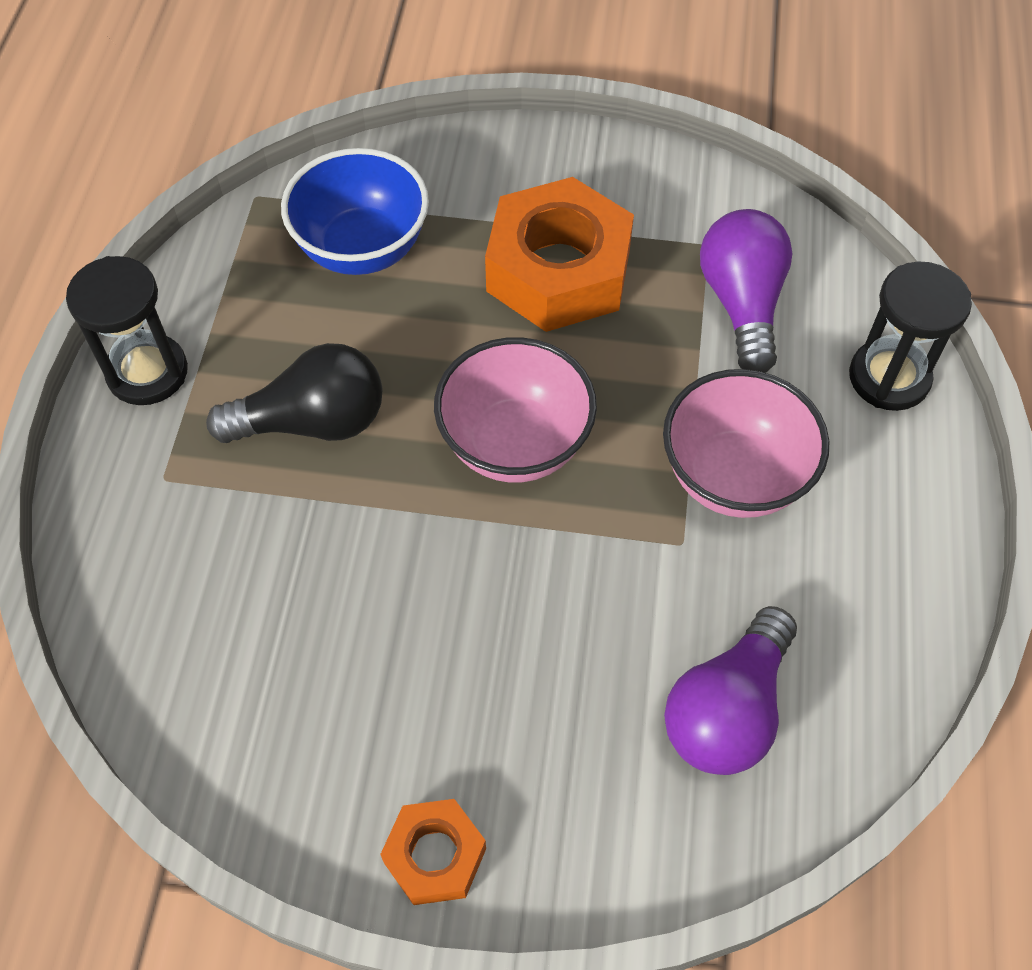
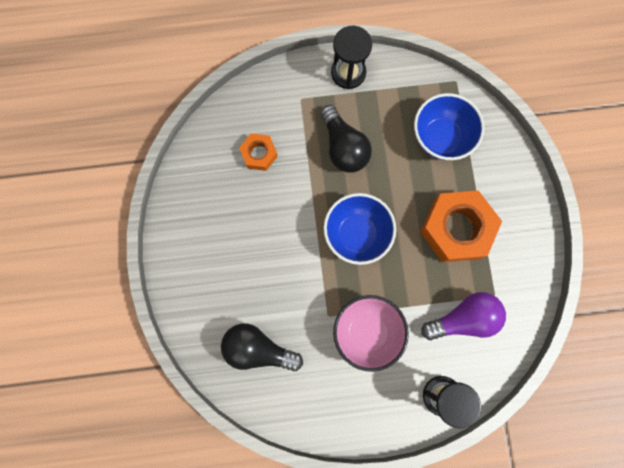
camera: 75 degrees right, 20 degrees up
orange nut [380,799,486,905] -> orange nut moved to [239,133,278,171]
pink bowl [434,337,597,483] -> blue bowl [324,193,396,265]
purple light bulb [664,606,797,775] -> black light bulb [221,323,303,371]

